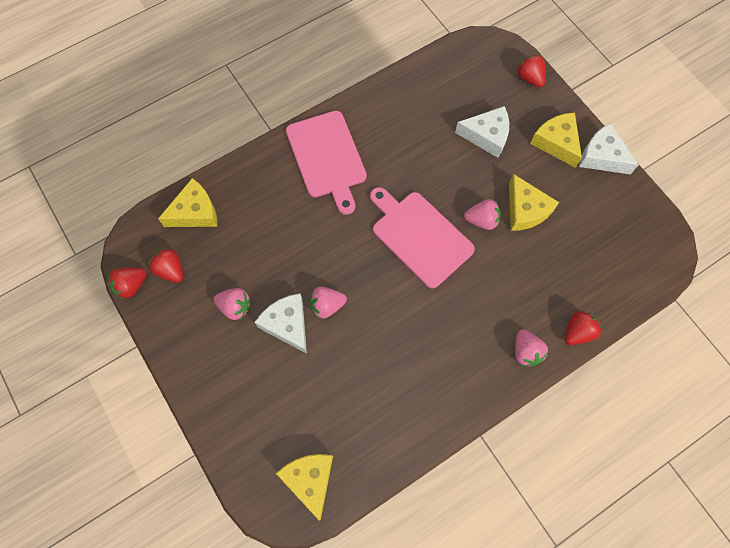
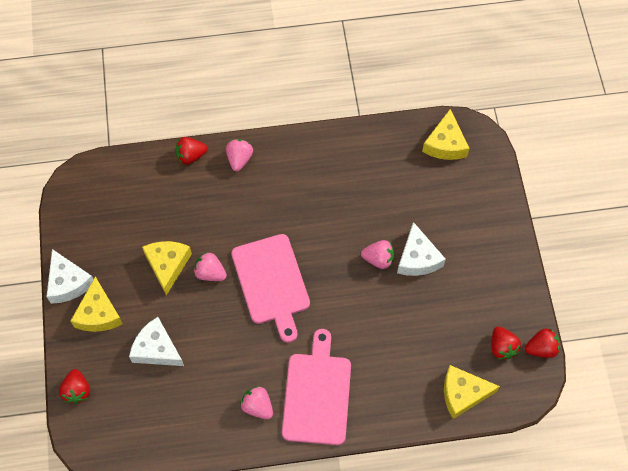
camera: 155 degrees left, 5 degrees down
pink strawberry [213,288,250,320] -> pink strawberry moved to [240,386,273,419]

